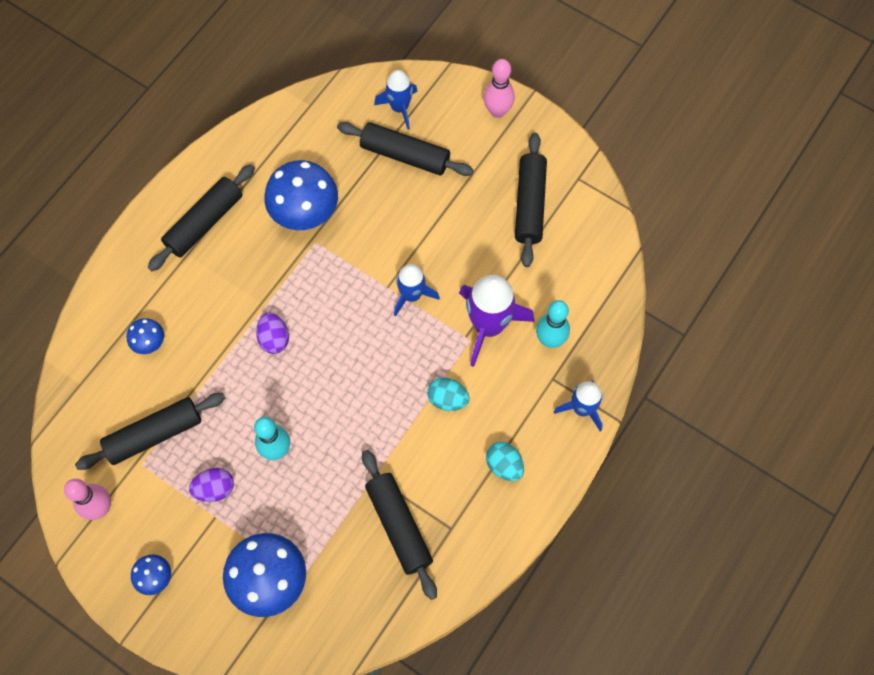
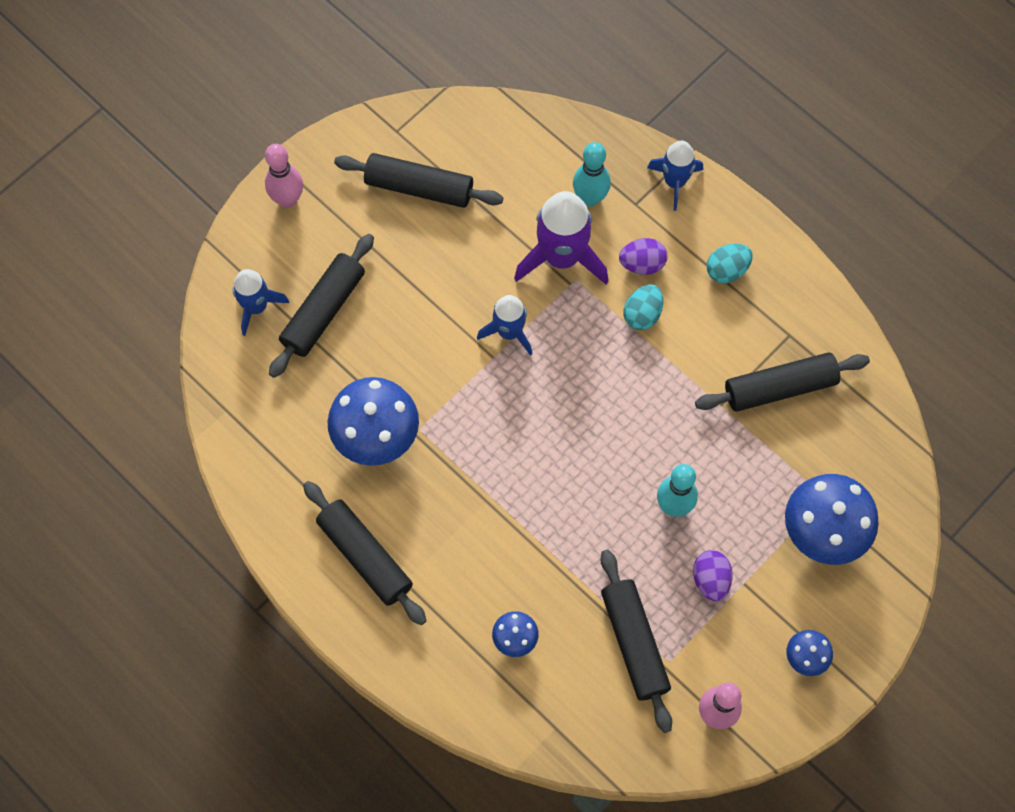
camera: 80 degrees left, 0 degrees up
purple egg [256,312,289,354] -> purple egg moved to [619,238,667,275]

